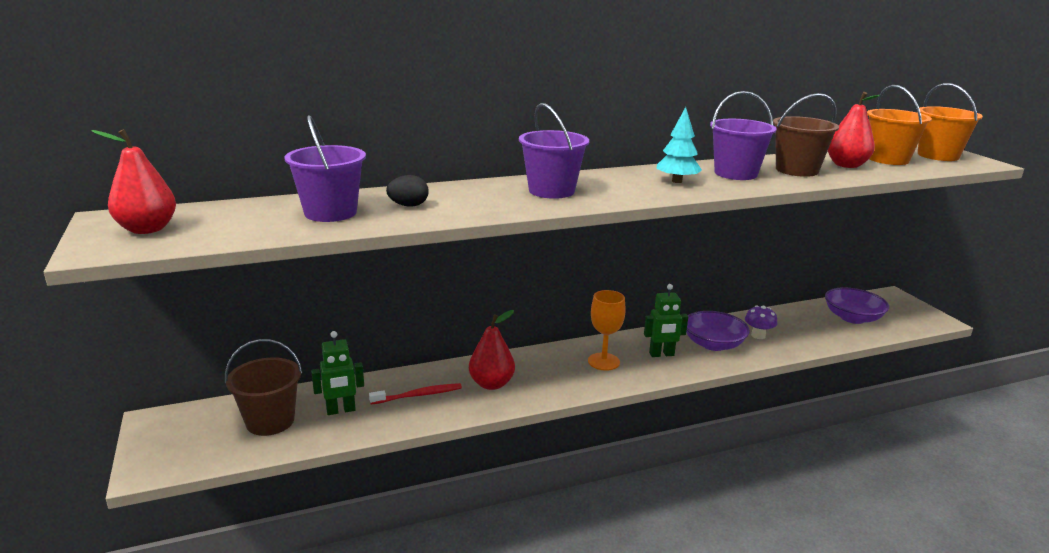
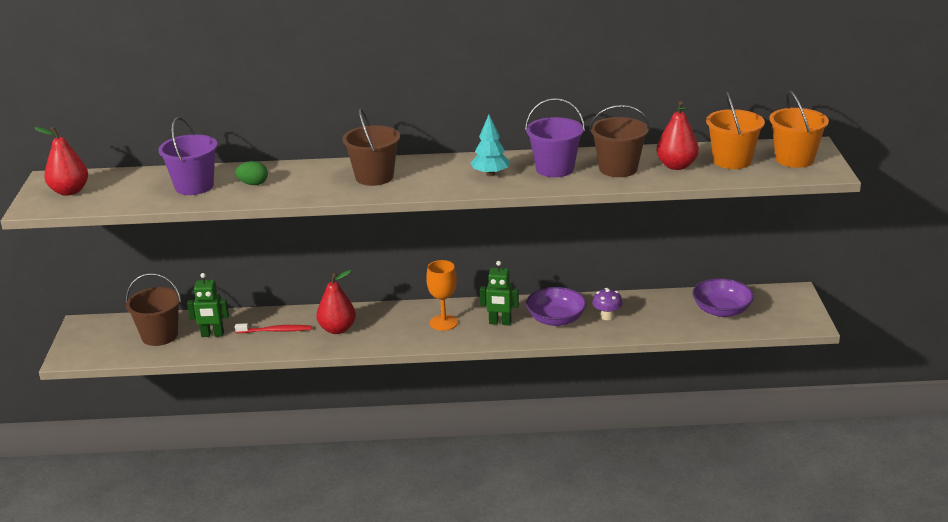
camera: 20 degrees right, 5 degrees up
black egg [386,175,429,207] -> green egg [235,161,268,185]
purple bucket [519,103,589,199] -> brown bucket [342,109,400,186]

